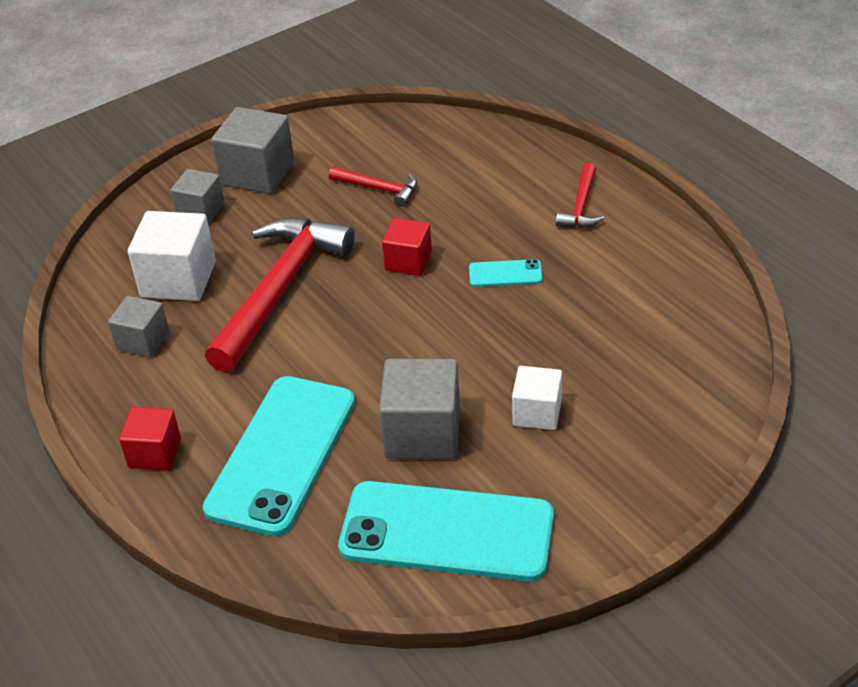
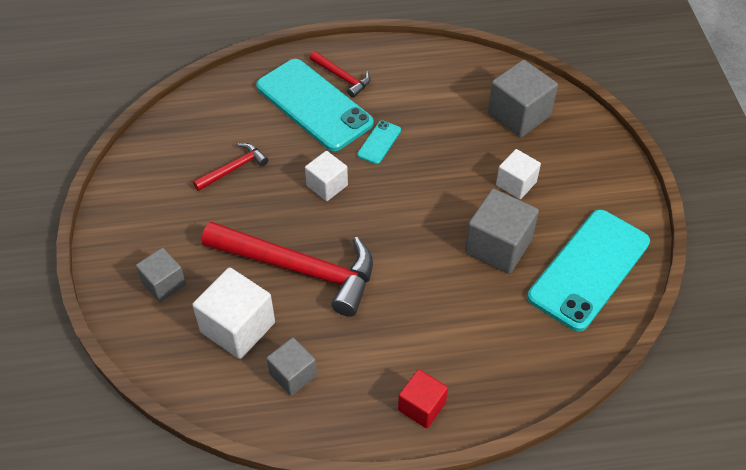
camera: 65 degrees left, 10 degrees up
turquoise phone [203,376,355,537] -> turquoise phone moved to [256,59,374,151]
red hammer [205,218,355,373] -> red hammer turned 150 degrees clockwise [202,222,373,317]
grey cube [211,107,294,194] -> grey cube moved to [488,60,558,138]
red cube [382,218,432,276] -> white cube [305,151,348,201]

